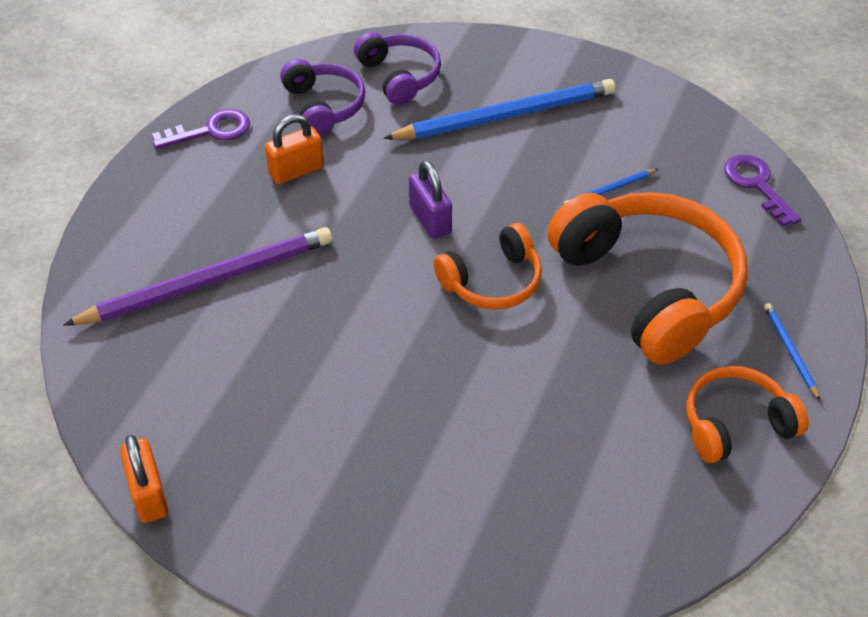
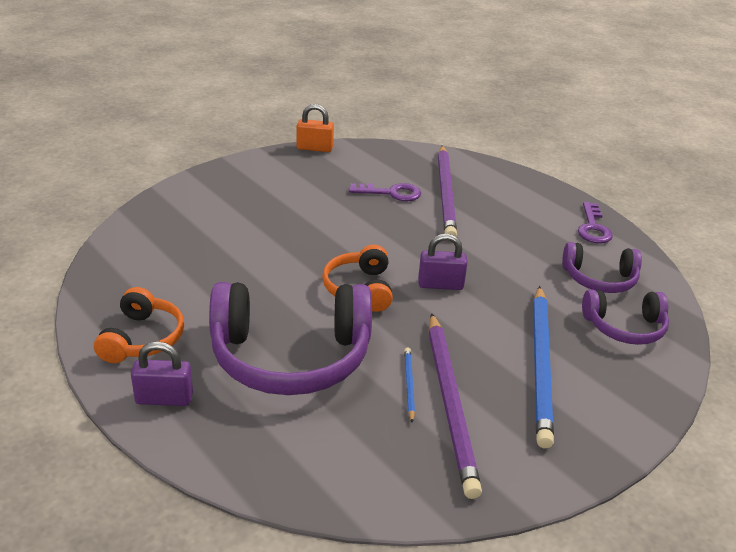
camera: 115 degrees right, 15 degrees down
orange padlock [265,114,324,184] -> none
orange headphones [547,192,748,365] -> purple headphones [209,282,372,395]
purple key [724,155,801,227] -> purple key moved to [349,183,421,201]
blue pencil [764,303,820,400] -> purple padlock [131,341,193,406]
none -> purple pencil [428,313,482,499]

